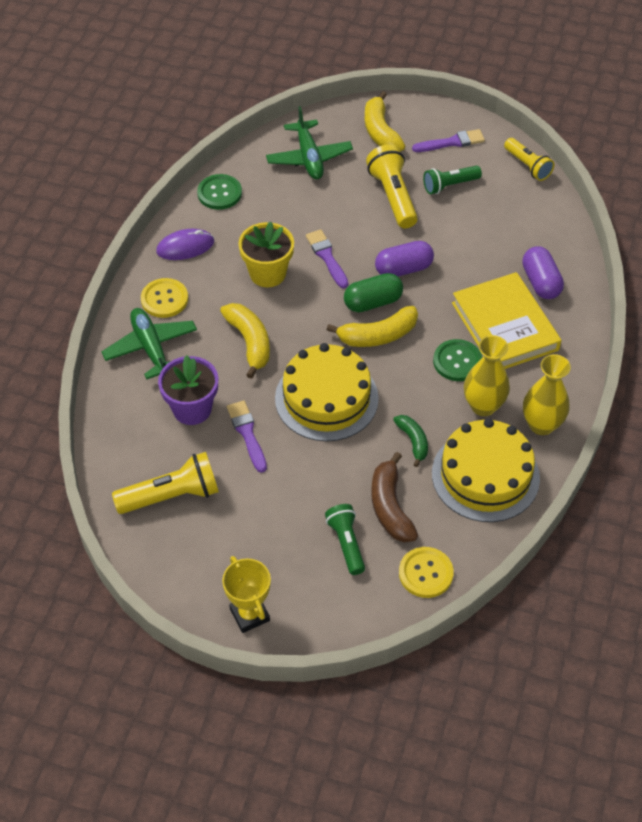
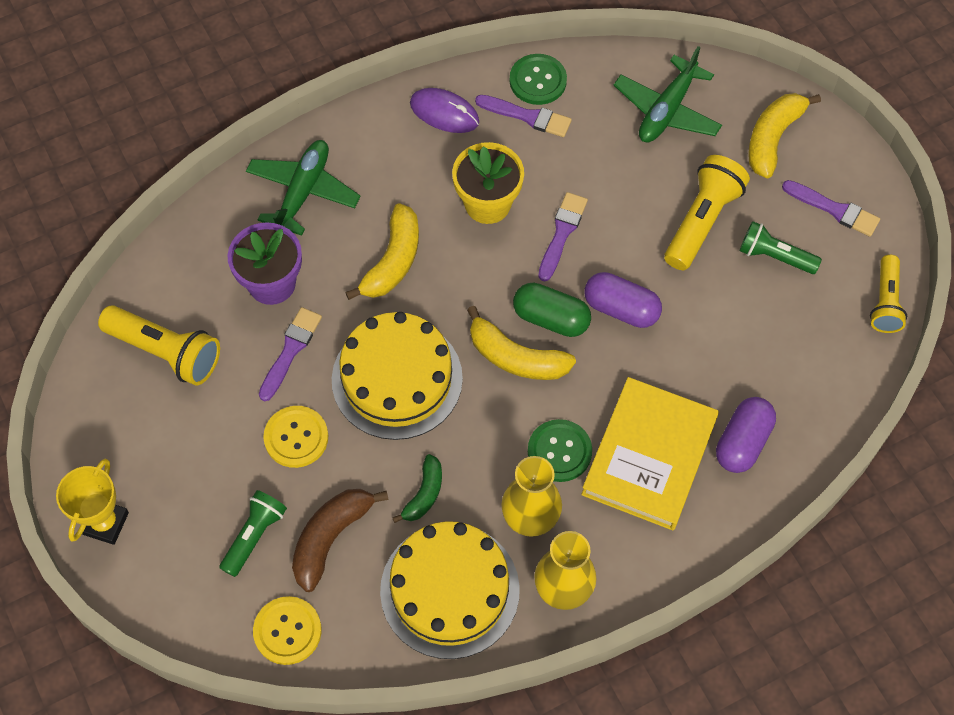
camera: 45 degrees right, 10 degrees up
yellow button [141,278,188,318] -> yellow button moved to [263,406,328,468]
none -> purple brush [475,95,572,137]

